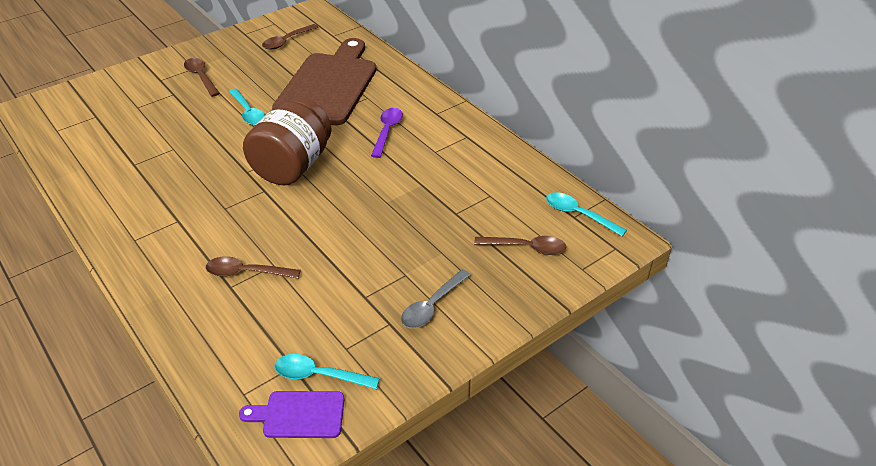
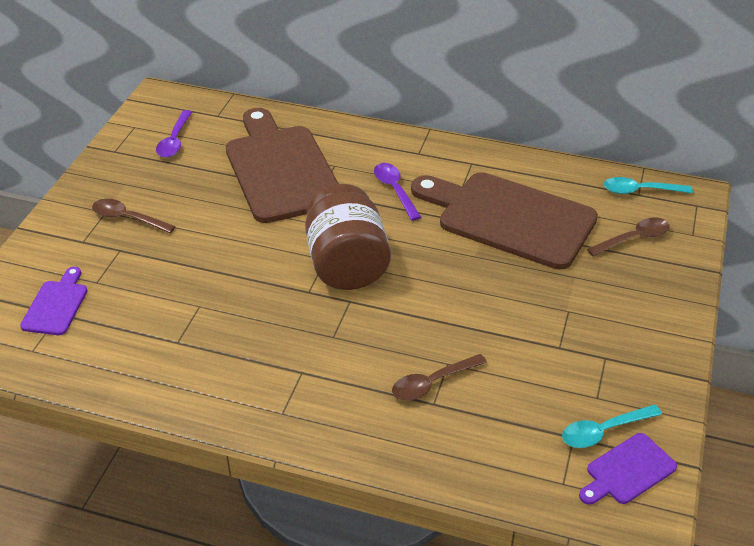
camera: 35 degrees left, 0 degrees up
turquoise spoon [229,89,265,125] -> none
brown spoon [262,24,318,50] -> purple spoon [156,110,192,158]
grey spoon [401,269,471,328] -> none
none -> purple cutting board [20,267,88,335]
none -> brown cutting board [411,172,598,269]

